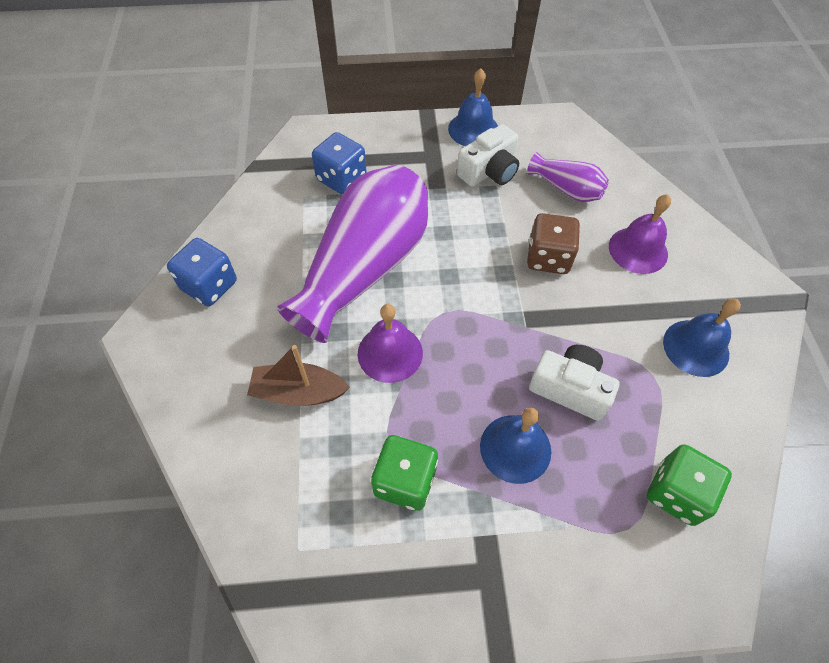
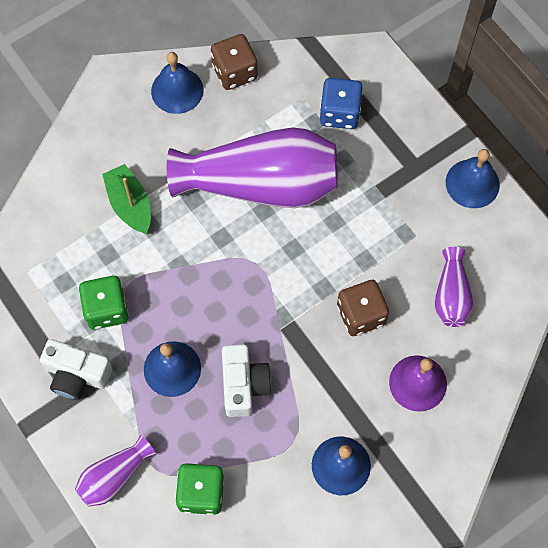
camera: 60 degrees right, 10 degrees up
blue dice [167,238,237,306] -> blue bell [151,52,203,114]
brown boat [247,345,350,406] -> green boat [102,164,151,234]
purple bell [358,304,423,383] -> none
white camera [457,124,519,187] -> white camera moved to [40,339,113,400]
none -> purple vase [75,435,156,507]
none -> brown dice [211,34,258,90]

